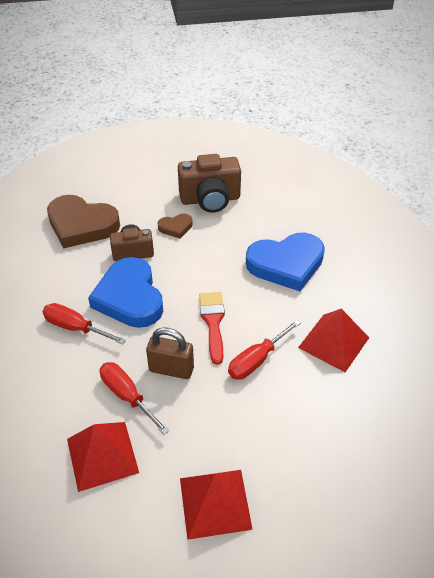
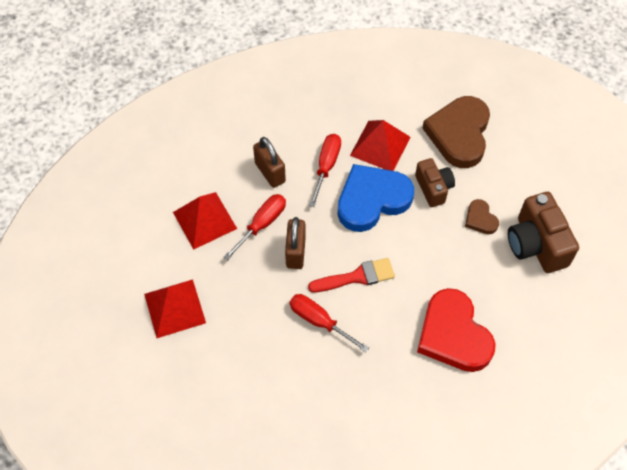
camera: 80 degrees right, 15 degrees up
blue heart [246,233,325,291] -> red heart [417,288,496,372]
red pyramid [298,309,369,372] -> red pyramid moved to [350,120,410,171]
none -> brown padlock [253,137,286,188]

